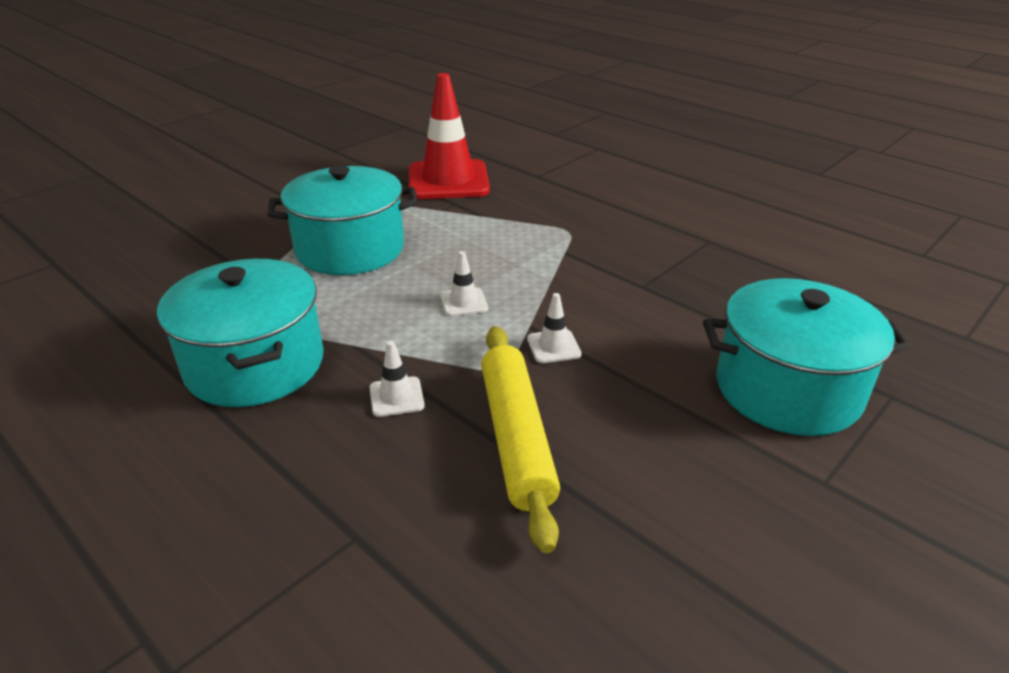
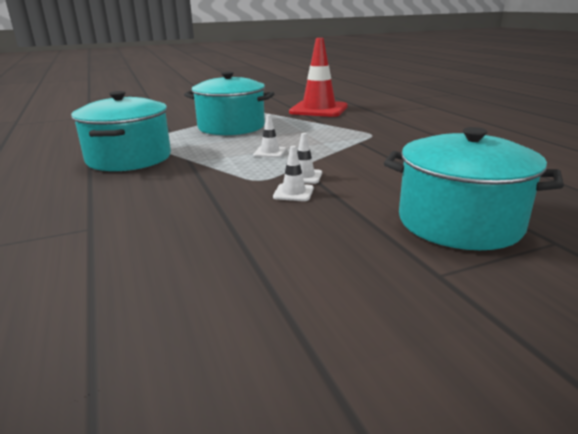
camera: 25 degrees right, 10 degrees down
white traffic cone [370,341,425,417] -> white traffic cone moved to [273,146,314,201]
yellow rolling pin [481,326,560,553] -> none

